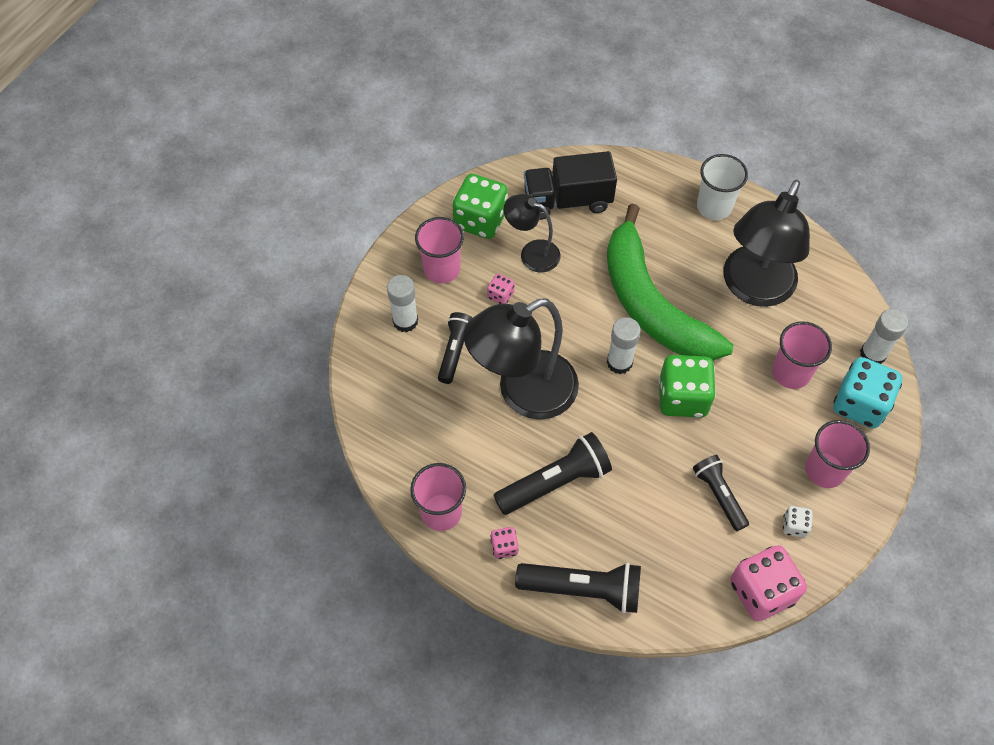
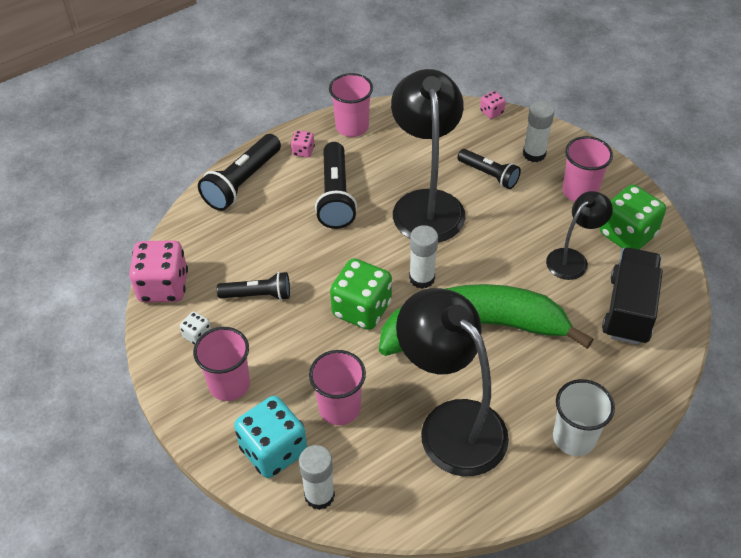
camera: 115 degrees right, 10 degrees down
pink dice [487,274,515,304] -> pink dice moved to [480,91,506,119]

